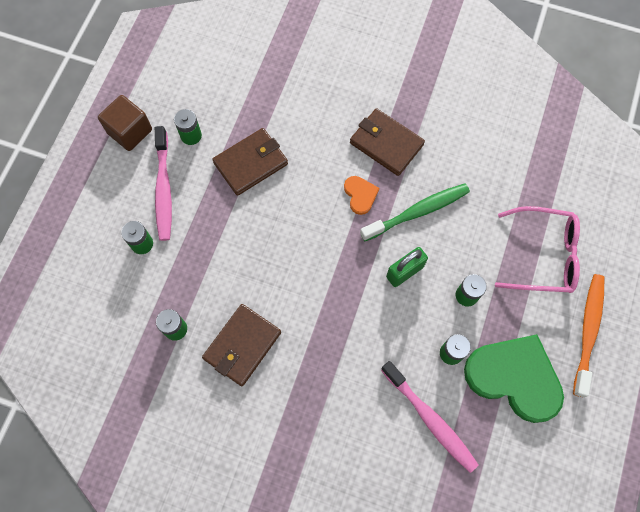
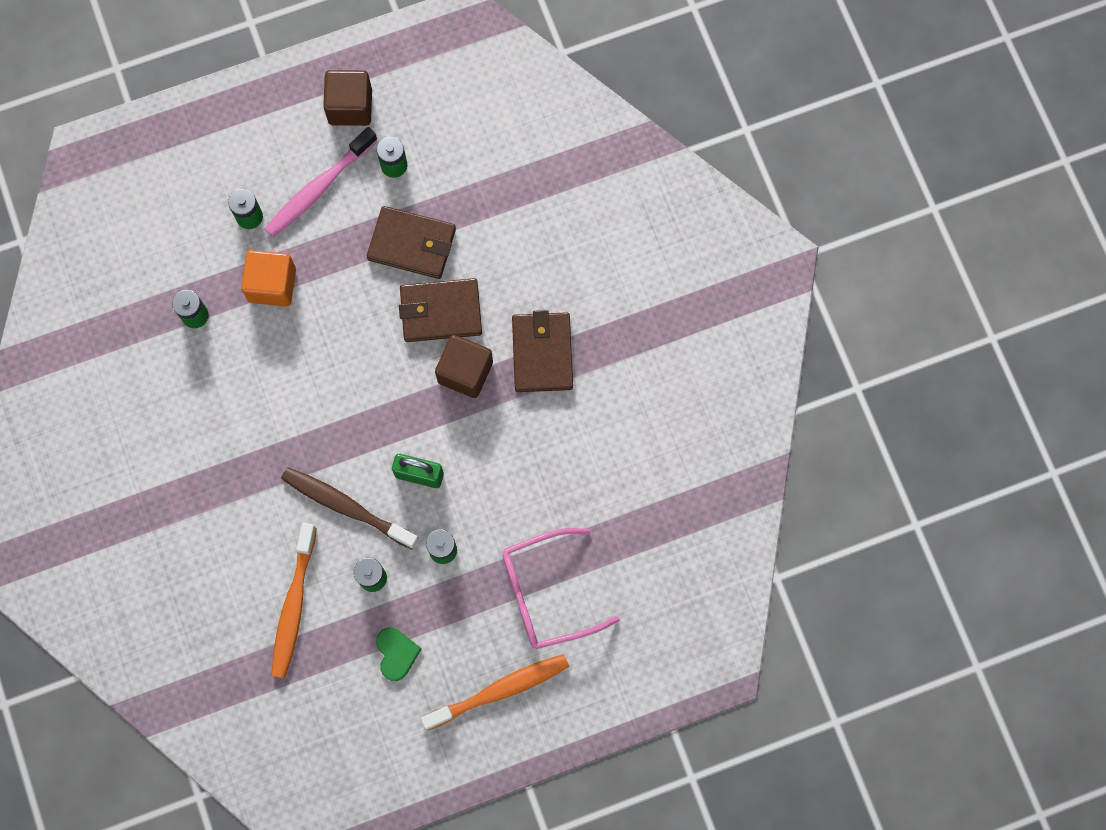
camera: 50 degrees right, 5 degrees up
brown wallet [202,304,281,386] -> brown wallet moved to [399,278,482,342]
orange heart [344,176,379,215] -> brown cube [435,335,493,398]
green toothbrush [360,183,470,241] -> none
pink toothbrush [381,361,479,473] -> orange toothbrush [271,523,317,678]
green heart [464,334,564,423] -> green heart [376,627,422,681], size x0.45
pink glasses [495,206,580,293] -> pink glasses turned 105 degrees clockwise [502,528,620,649]
none -> orange cube [241,250,296,306]
none -> brown toothbrush [281,467,419,549]

